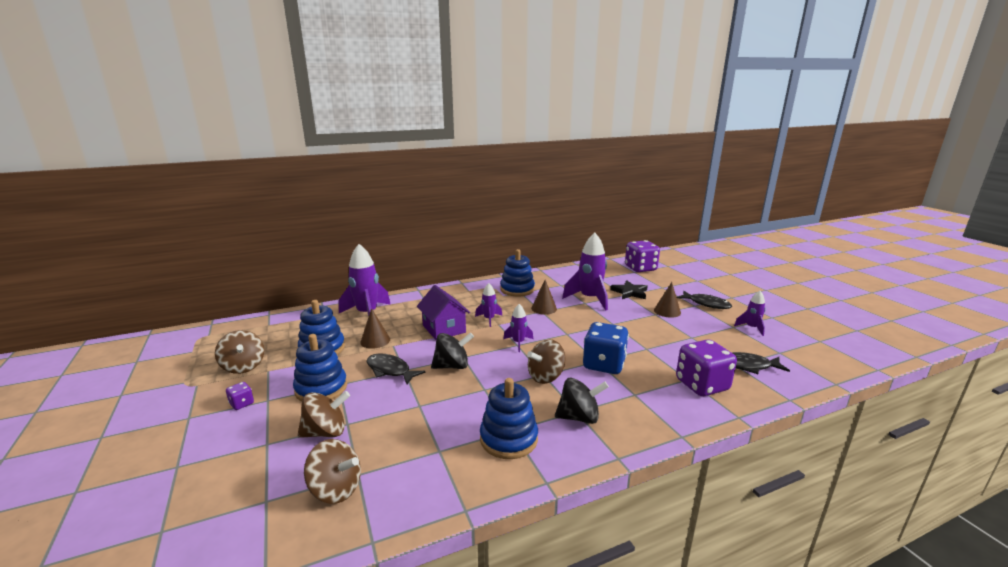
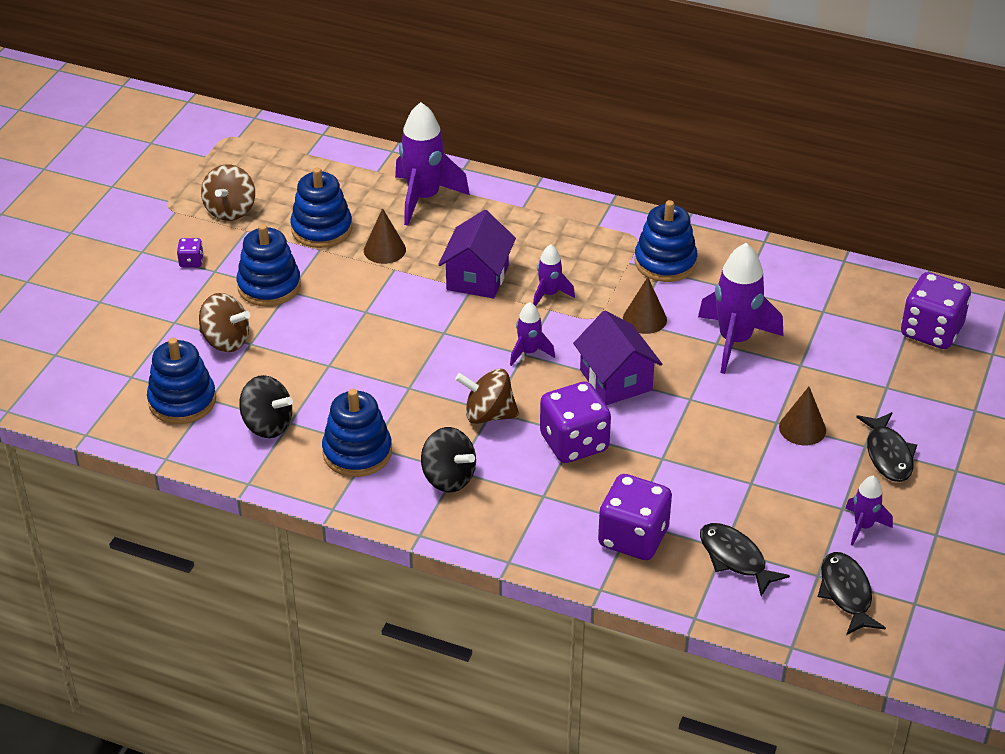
camera: 45 degrees right, 20 degrees up
brown spinning top [304,439,361,504] -> blue stacking toy [147,338,216,424]
black fish [367,353,425,384] -> black fish moved to [818,552,886,635]
black spinning top [431,332,474,369] -> black spinning top moved to [239,375,293,438]
blue dice [583,322,629,374] -> purple dice [540,381,611,463]
black star [610,280,648,299] -> none
none -> purple house [573,311,662,405]

